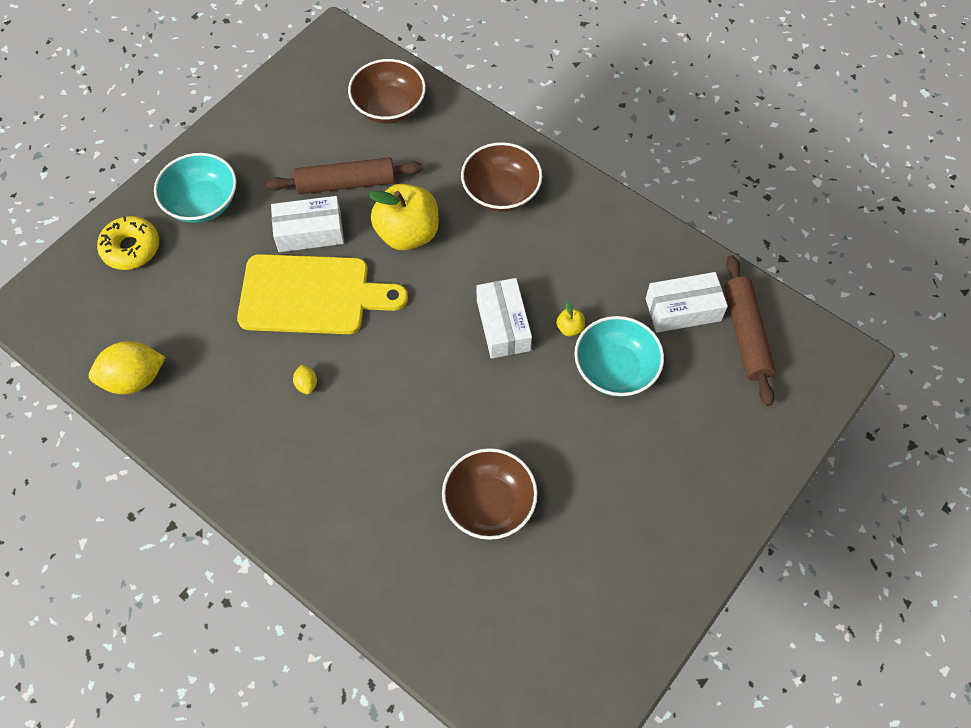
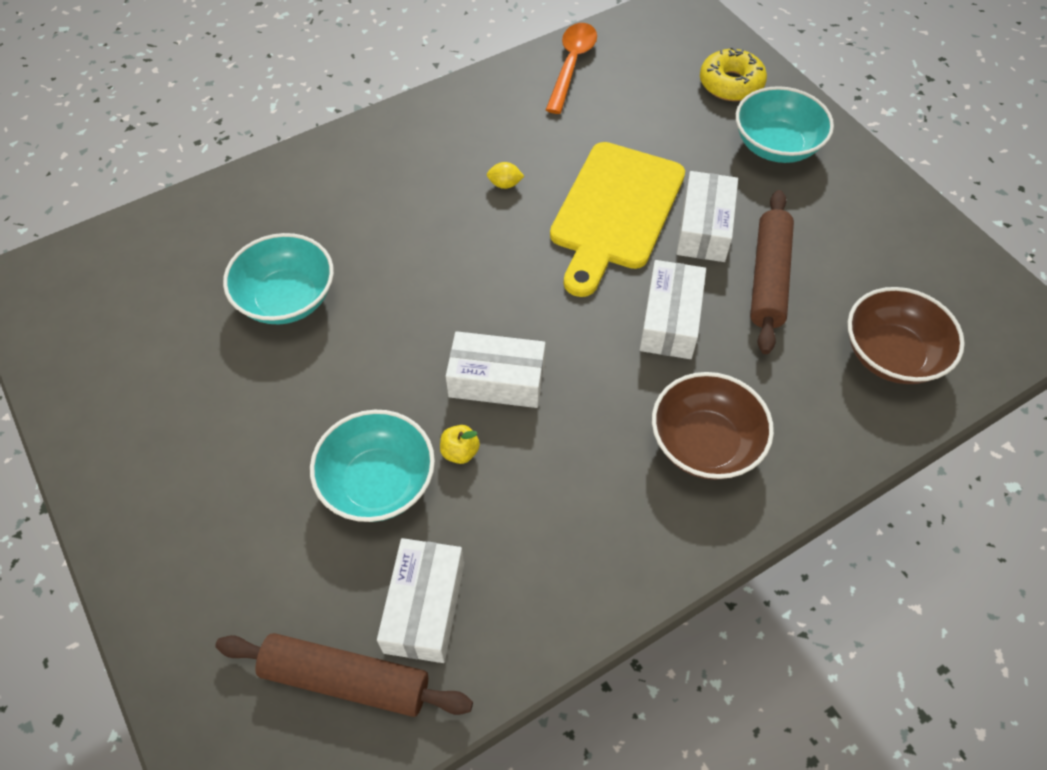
camera: 110 degrees right, 5 degrees down
yellow lemon [89,341,166,394] -> orange spoon [546,23,597,114]
yellow apple [368,184,439,250] -> white box [640,260,706,359]
brown bowl [442,448,538,540] -> turquoise bowl [223,233,334,324]

